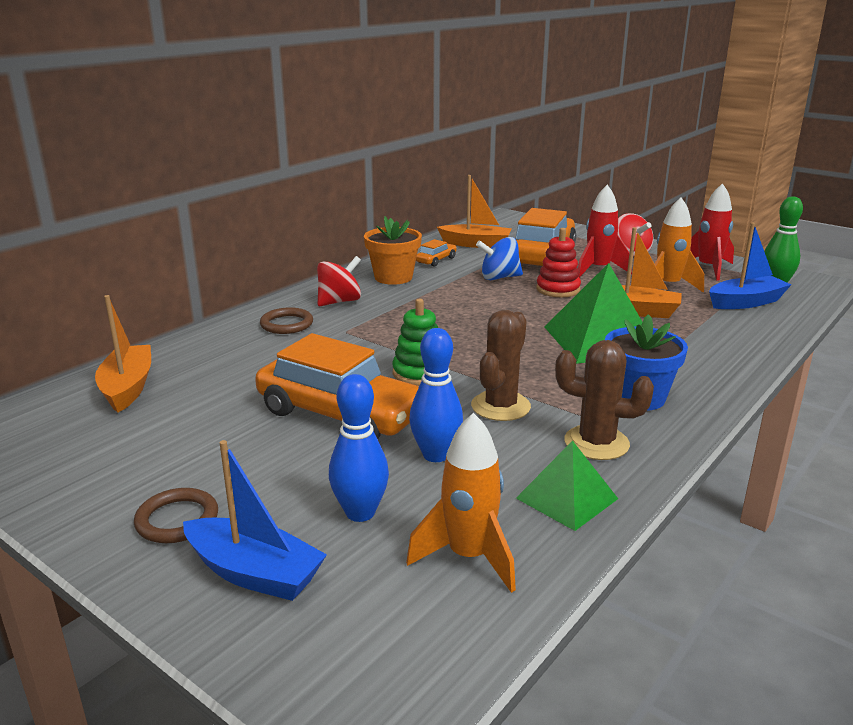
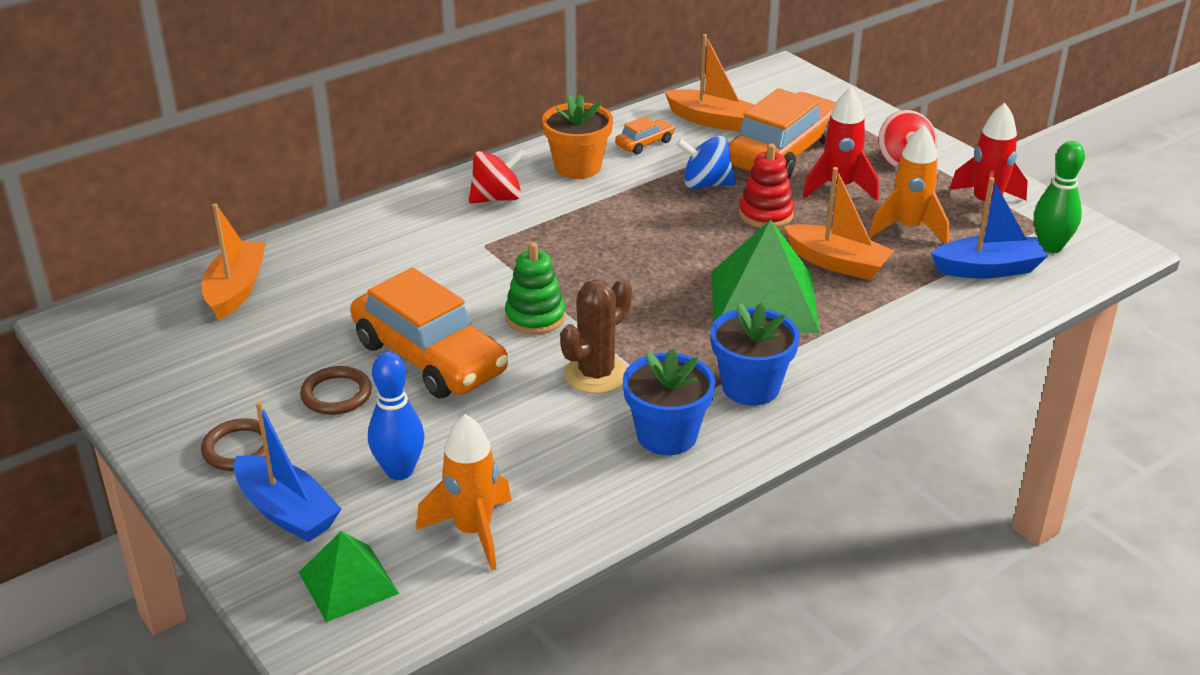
camera: 15 degrees right, 10 degrees up
brown ring [260,307,313,334] -> brown ring moved to [300,366,372,415]
blue bowling pin [409,328,463,462] -> none
green pyramid [516,441,618,531] -> green pyramid moved to [299,531,399,622]
brown cactus [555,340,654,460] -> blue flower pot [623,348,716,455]

